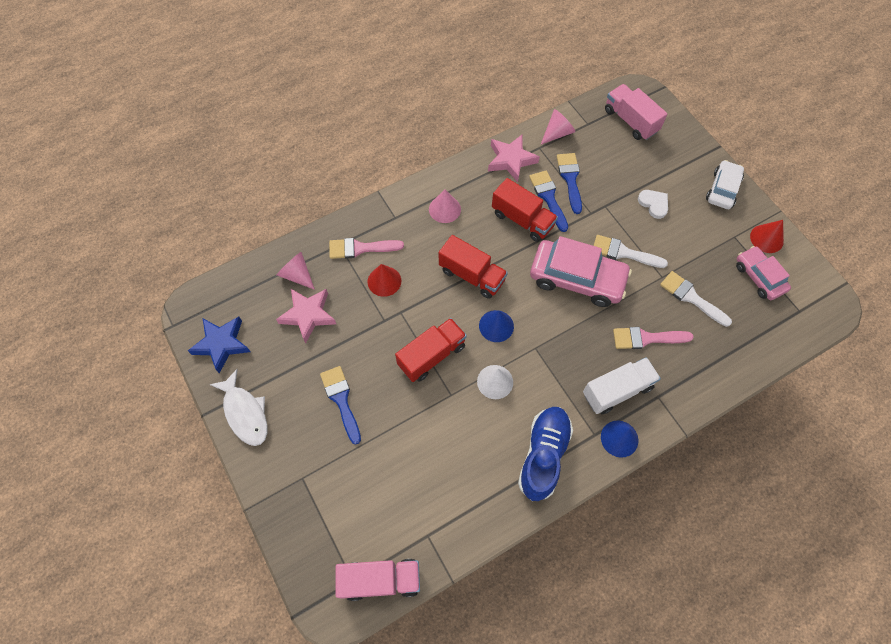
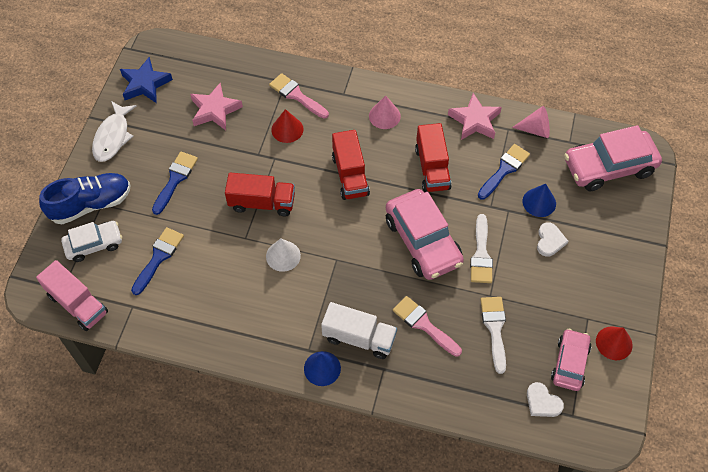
camera: 45 degrees right, 5 degrees down
pink cone [277,252,315,290] -> none
blue cone [479,310,514,342] -> blue cone moved to [522,184,556,217]
blue shoe [518,407,573,501] -> blue shoe moved to [39,173,130,224]
blue brush [529,170,568,232] -> blue brush moved to [131,227,184,295]
white brush [593,235,668,268] -> white brush turned 150 degrees counterclockwise [470,214,493,283]
pink truck [605,84,667,140] -> pink car [564,125,662,191]
white car [706,160,744,209] -> white car moved to [61,221,122,262]
none -> white heart [527,382,564,417]

